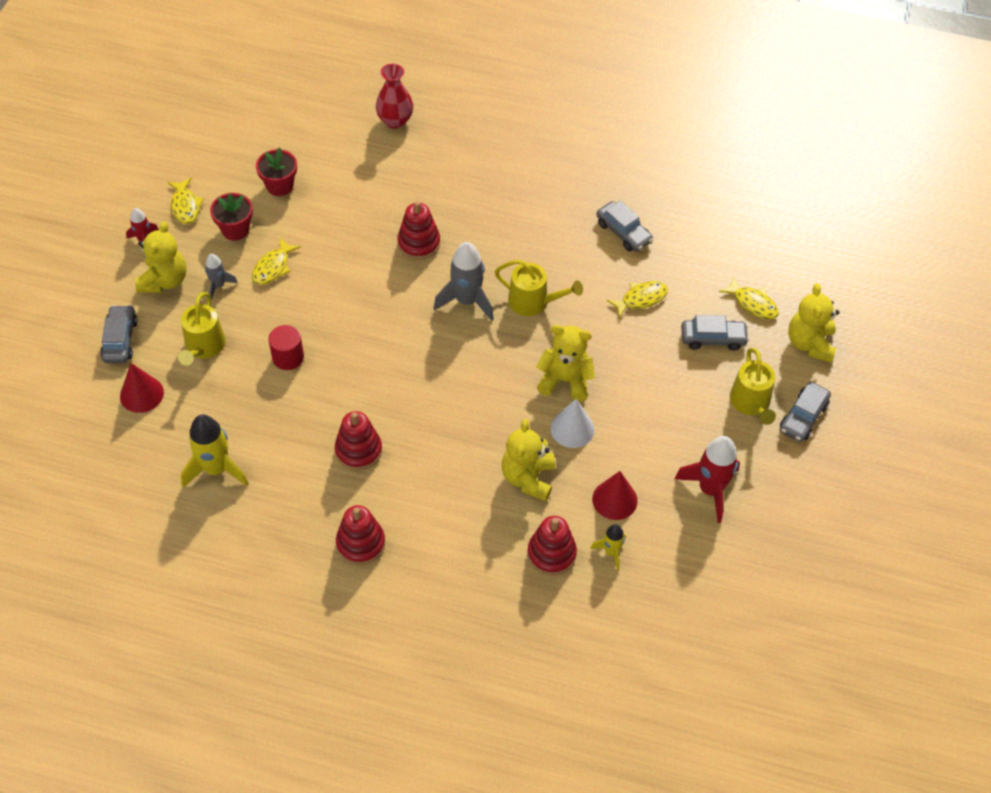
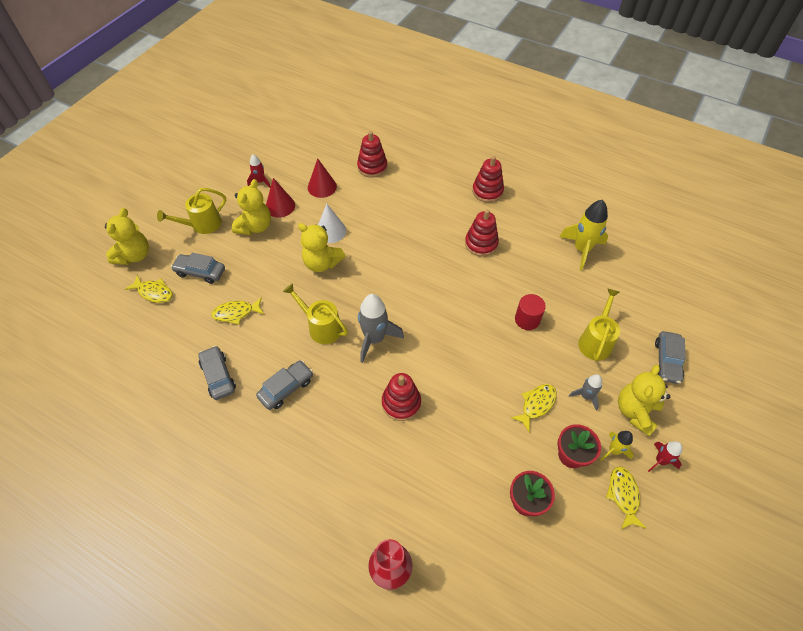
camera: 165 degrees left, 0 degrees up
red cone [120,363,164,413] -> red cone moved to [266,178,295,218]
yellow teddy bear [502,419,555,501] -> yellow teddy bear moved to [232,179,271,235]
yellow rocket [590,524,626,571] -> yellow rocket moved to [601,431,634,461]
red rocket [675,436,740,523] -> red rocket [247,154,271,188], size x0.55
yellow fish [719,277,779,319] -> yellow fish turned 150 degrees clockwise [125,275,173,303]
yellow watering can [730,348,776,425] -> yellow watering can turned 135 degrees counterclockwise [157,188,226,234]
grey car [780,382,831,442] -> grey car moved to [256,360,313,410]

